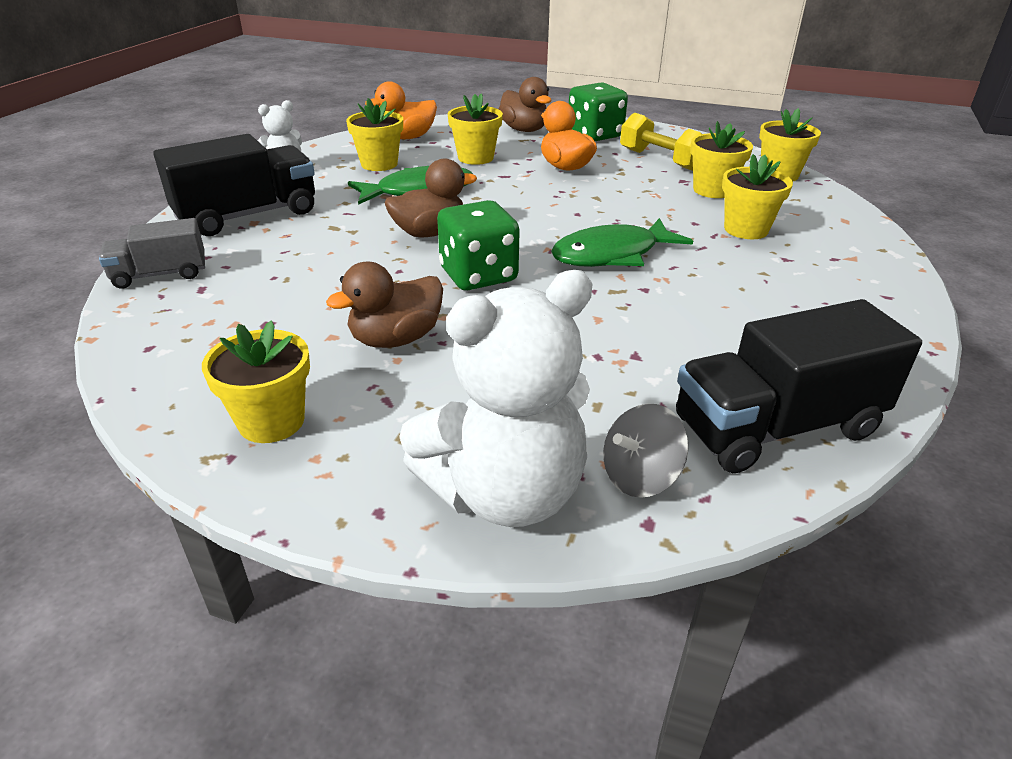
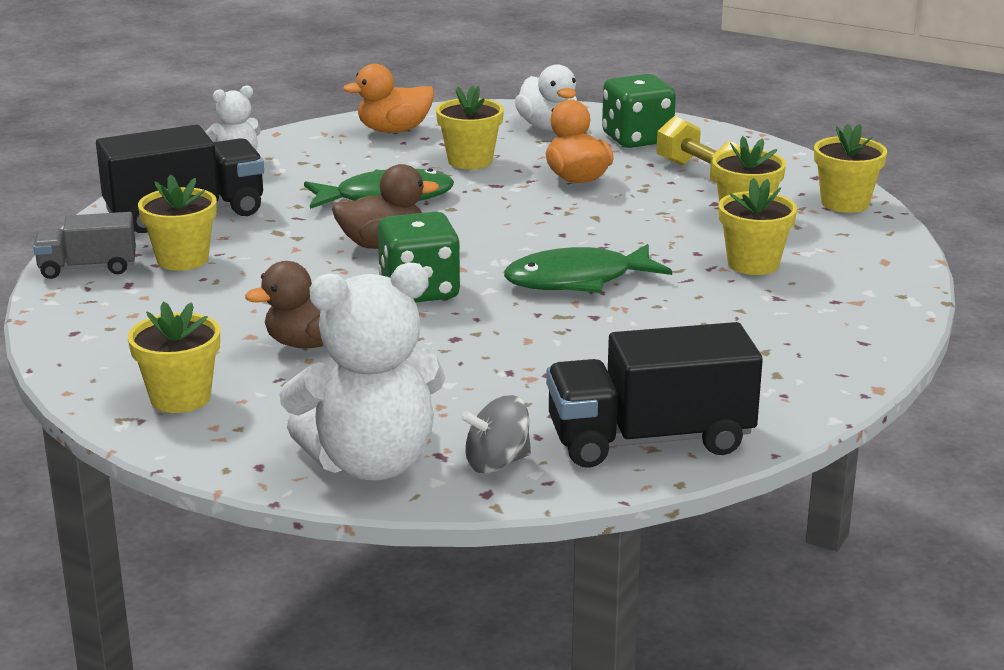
camera: 10 degrees right, 10 degrees down
yellow flower pot [346,98,403,171] -> yellow flower pot moved to [138,174,216,271]
brown duck [499,77,551,132] -> white duck [515,64,577,131]

